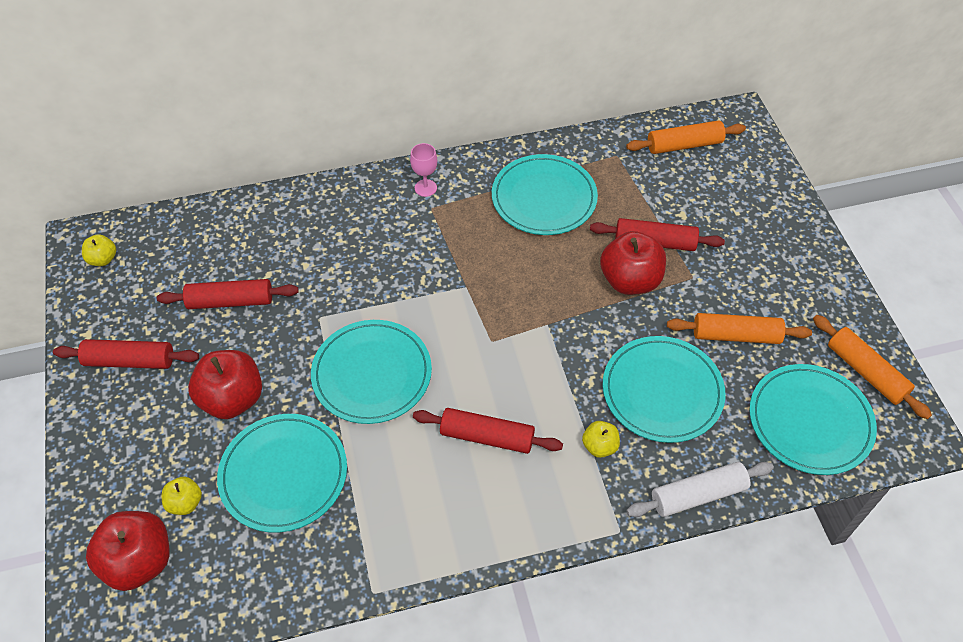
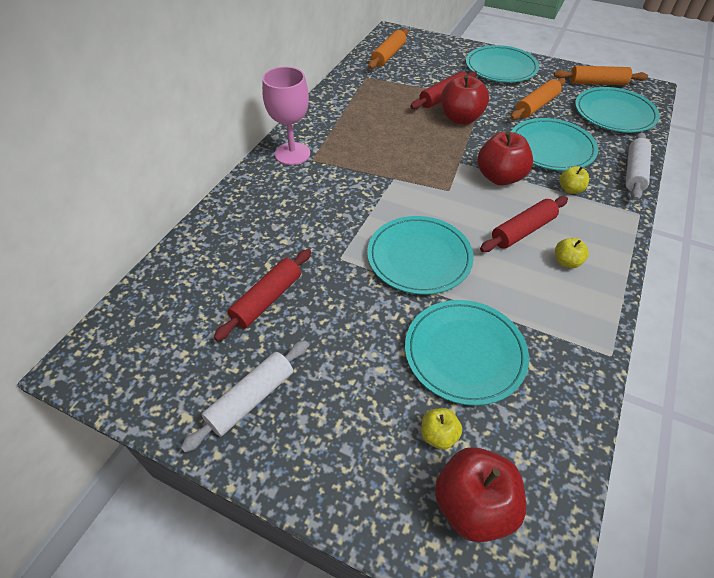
camera: 50 degrees left, 5 degrees down
red rolling pin [53,339,199,369] -> white rolling pin [181,340,309,452]
yellow apple [82,234,116,266] -> yellow apple moved to [555,238,589,268]
red apple [188,350,262,419] -> red apple moved to [478,131,533,185]
pink goblet [410,143,437,197] -> pink goblet [262,67,310,165], size x1.91
turquoise plate [492,154,598,235] -> turquoise plate moved to [466,45,539,82]

